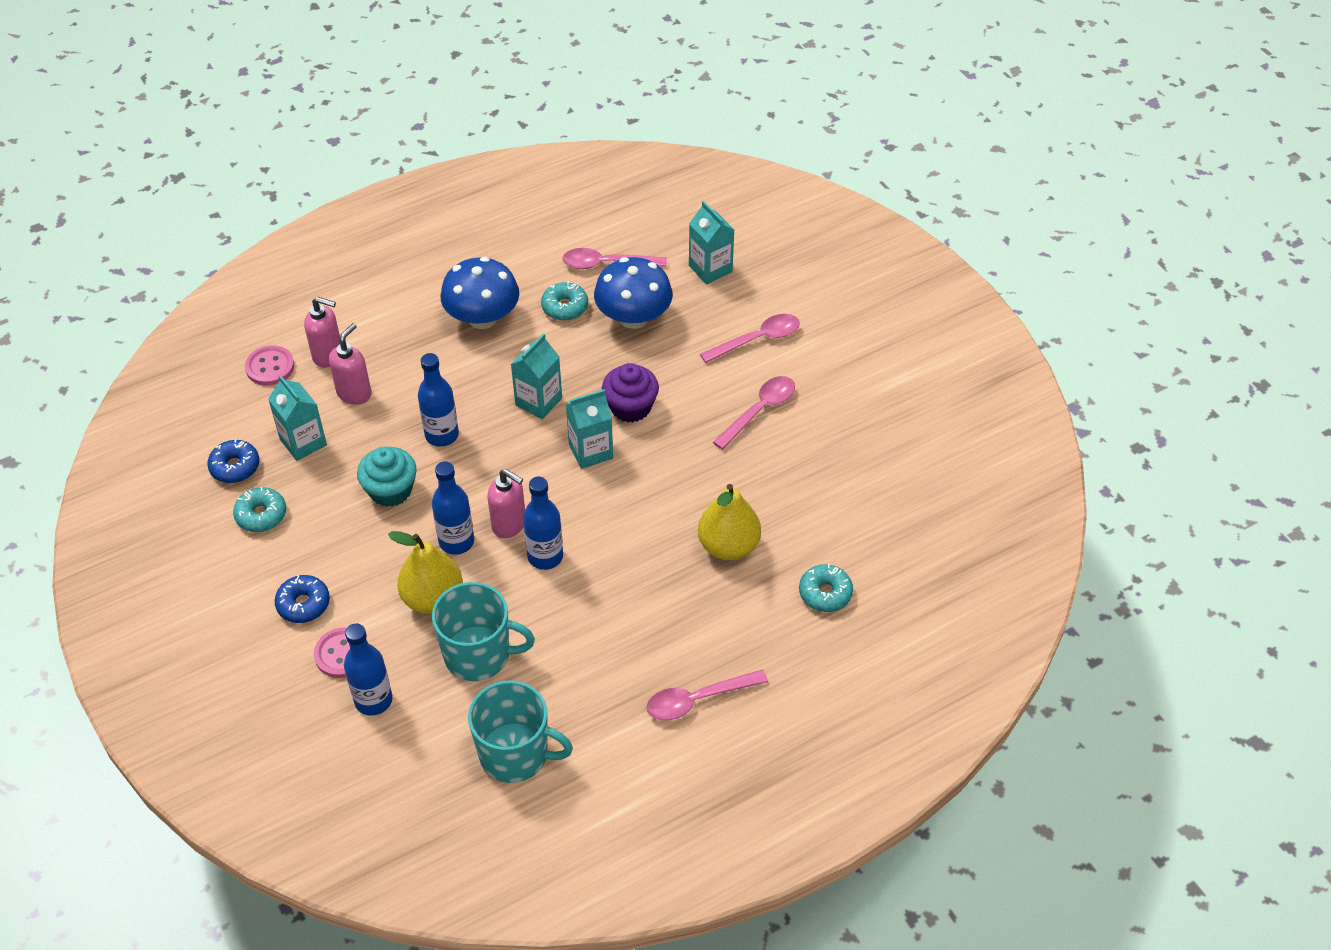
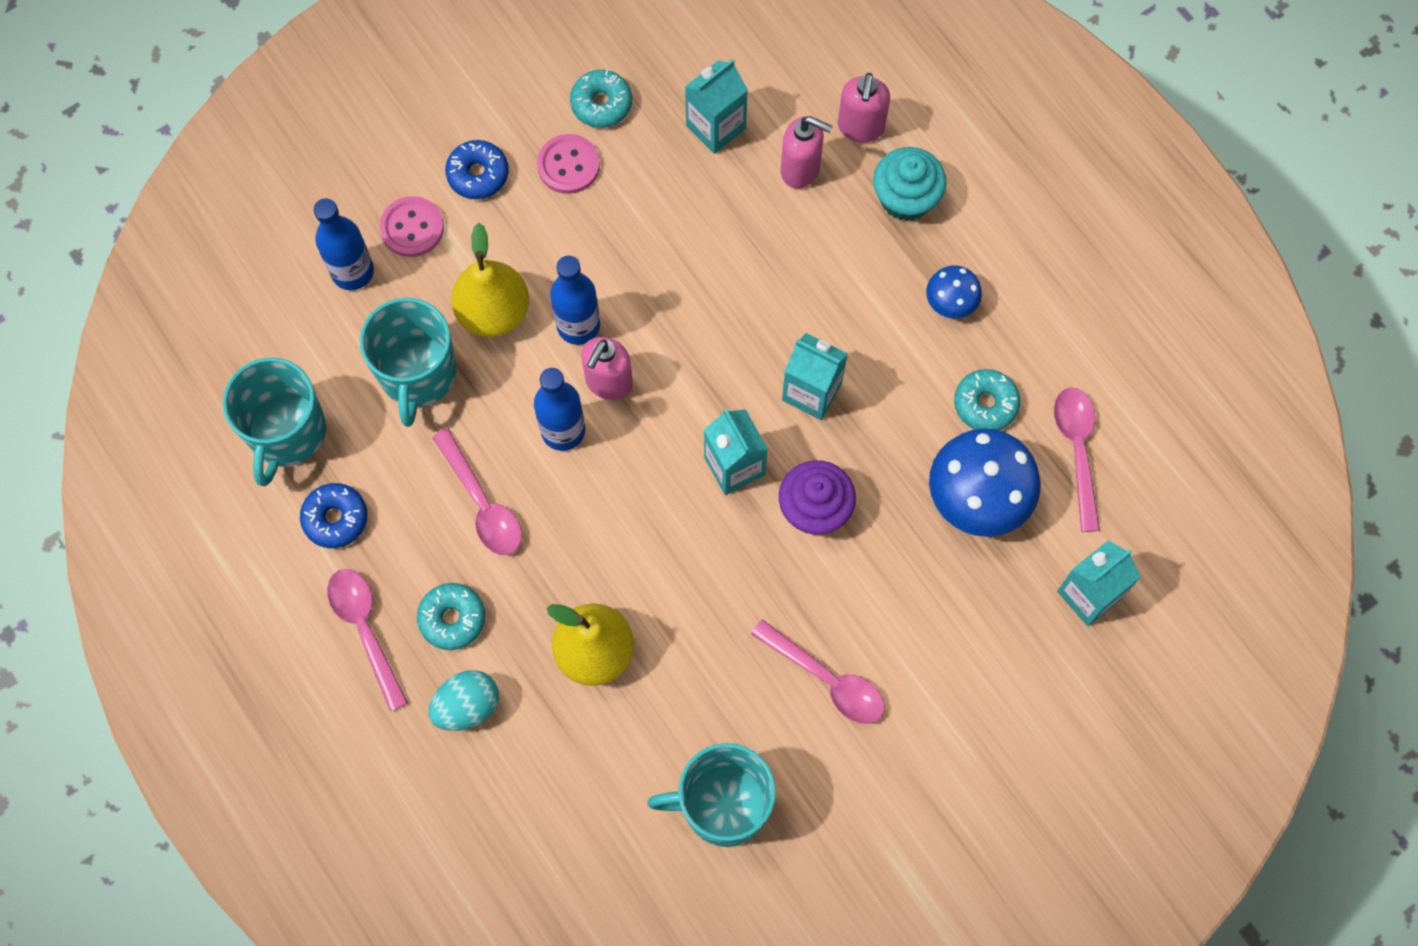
camera: 85 degrees right, 20 degrees up
blue donut [207,439,259,483] -> blue donut moved to [300,483,368,548]
pink button [245,345,294,386] -> pink button moved to [537,134,600,194]
turquoise cupcake [357,447,417,507] -> turquoise cupcake moved to [873,147,947,221]
blue bottle [418,353,459,447] -> none
blue mushroom [440,257,519,329] -> blue mushroom [926,266,982,318], size x0.52
pink spoon [700,314,800,363] -> pink spoon moved to [432,428,522,555]
turquoise donut [799,564,853,612] -> turquoise donut moved to [417,583,485,650]
none -> turquoise egg [429,670,499,731]
none -> turquoise mug [648,743,776,847]

